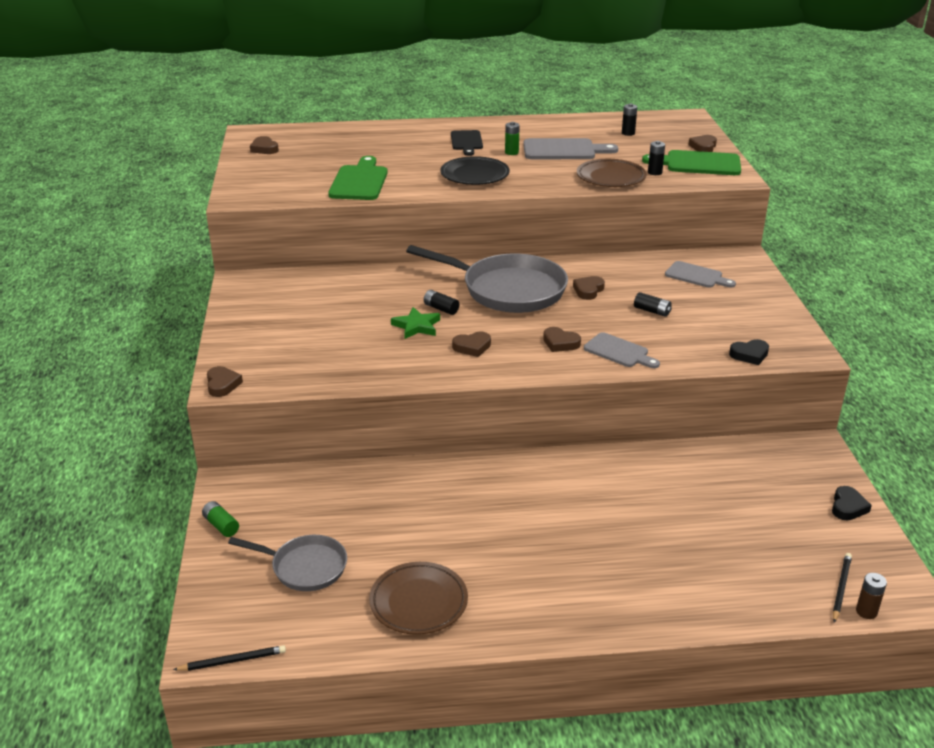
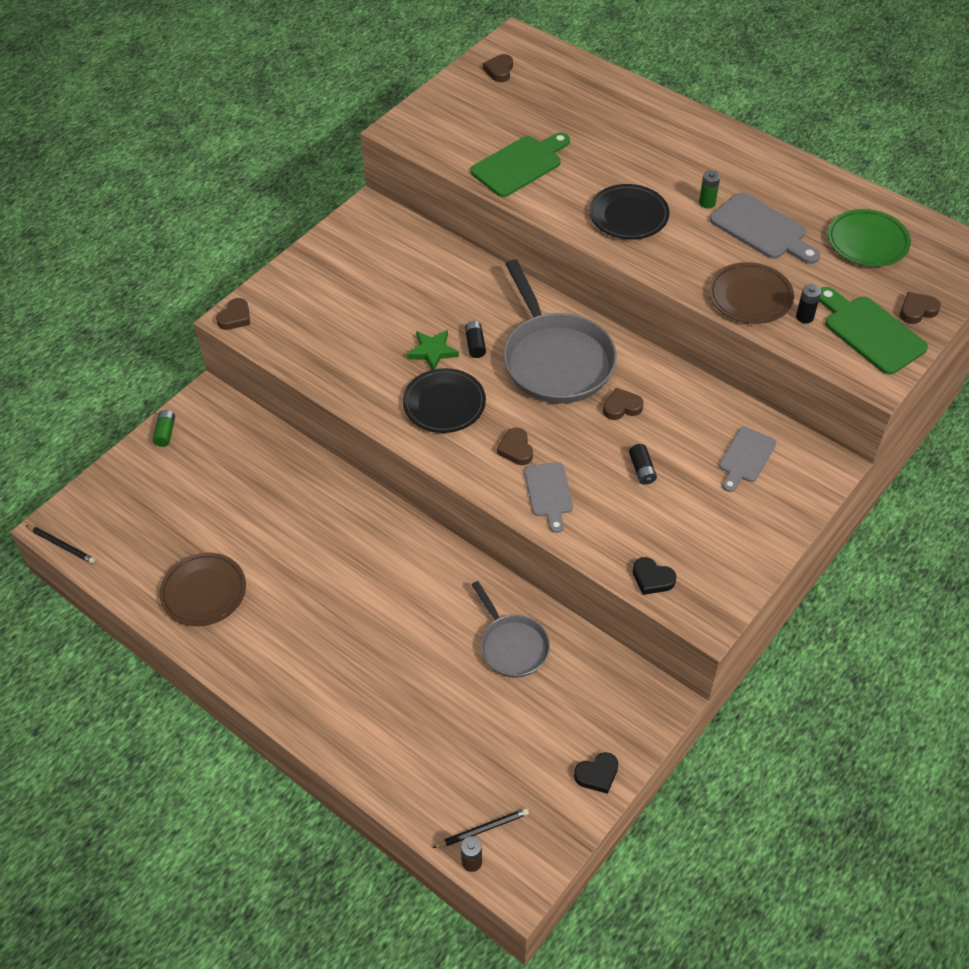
camera: 45 degrees right, 20 degrees up
grey pan [228,535,347,591] -> grey pan moved to [471,581,550,678]
black cutting board [451,130,483,156] -> none
brown heart [452,332,491,357] -> black plate [403,368,486,433]
black battery [622,103,637,136] -> green plate [828,209,911,267]
grey cutting board [665,261,736,288] -> grey cutting board turned 45 degrees clockwise [719,427,776,492]

